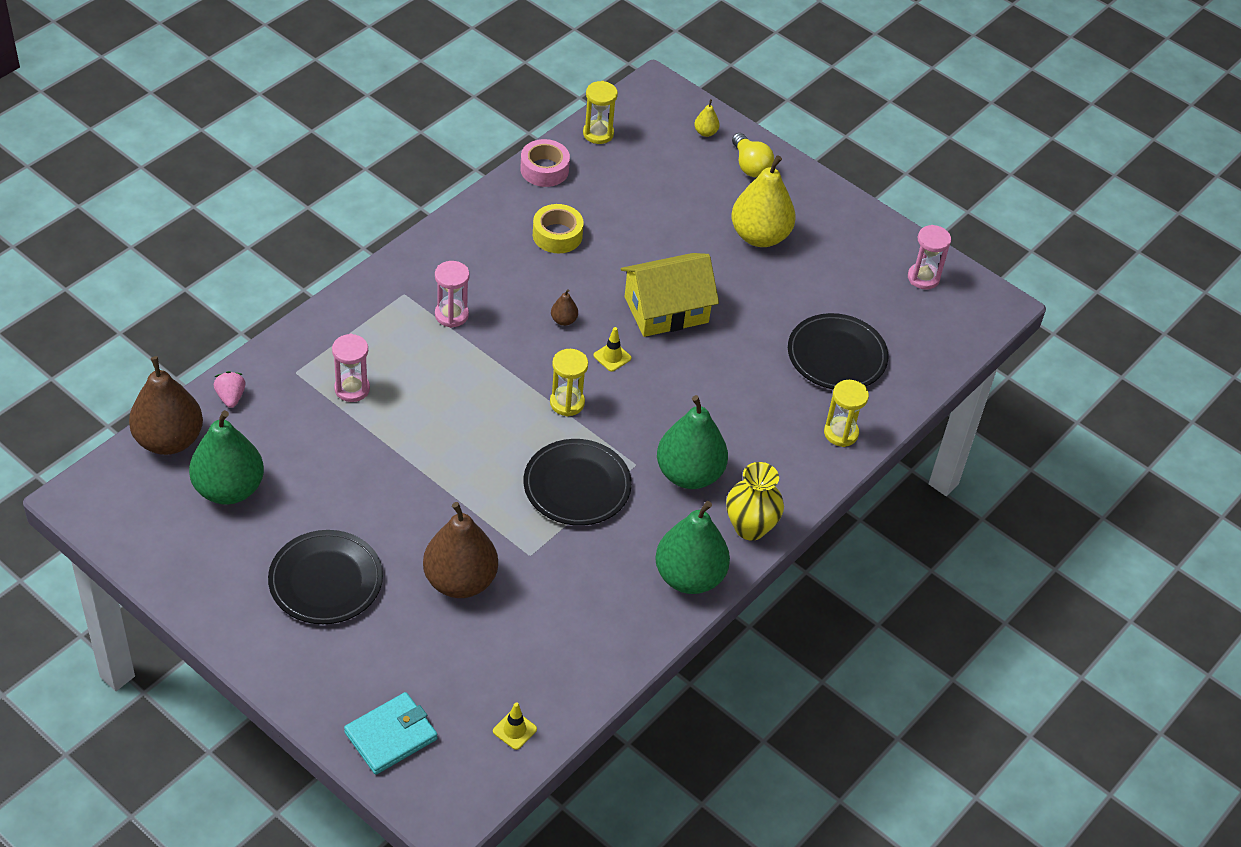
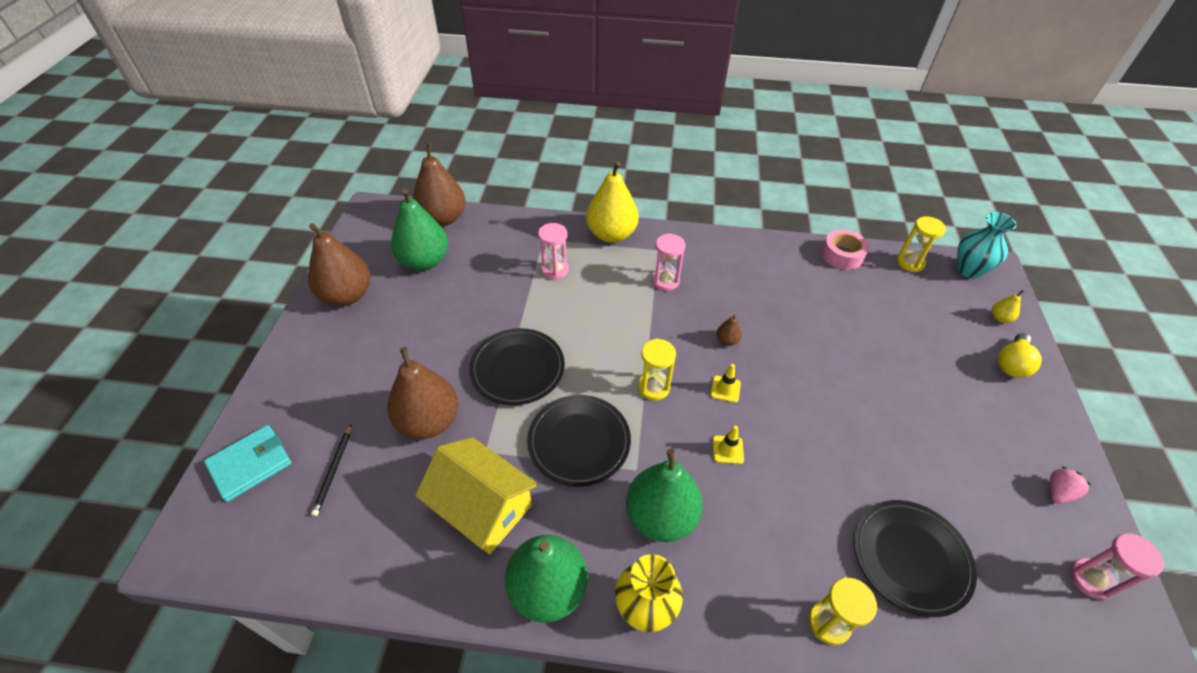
camera: 60 degrees right, 0 degrees up
pink strawberry [214,371,245,408] -> pink strawberry moved to [1050,466,1091,504]
black plate [268,530,383,624] -> black plate moved to [469,328,565,405]
turquoise wallet [344,692,437,775] -> turquoise wallet turned 60 degrees counterclockwise [204,425,291,502]
yellow traffic cone [493,702,537,750] -> yellow traffic cone moved to [713,426,744,464]
yellow tape [533,204,584,253] -> none
yellow house [621,253,719,337] -> yellow house moved to [415,437,538,554]
yellow pear [731,155,796,247] -> yellow pear moved to [586,161,639,243]
none -> brown pear [308,223,370,306]
none -> black pencil [311,425,351,516]
none -> turquoise vase [957,212,1017,278]

